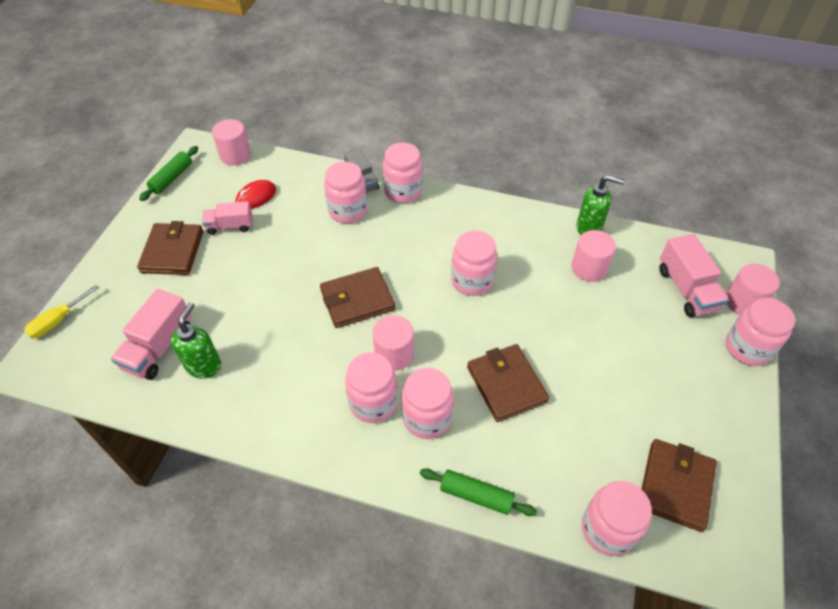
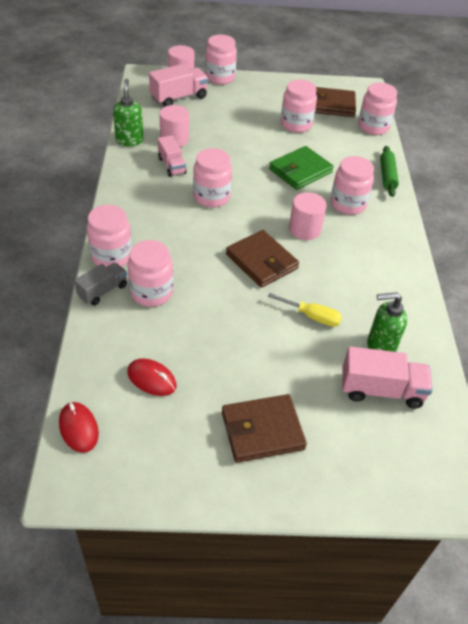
camera: 110 degrees left, 5 degrees down
yellow screwdriver [24,285,99,339] -> yellow screwdriver moved to [268,293,342,327]
green rolling pin [139,146,198,201] -> none
pink truck [202,201,252,235] -> pink truck moved to [158,135,187,177]
pink cylinder [212,119,251,165] -> red mouse [59,402,99,453]
pink jar [345,352,398,423] -> pink jar moved to [281,80,317,133]
brown wallet [467,344,549,422] -> green wallet [269,146,334,190]

